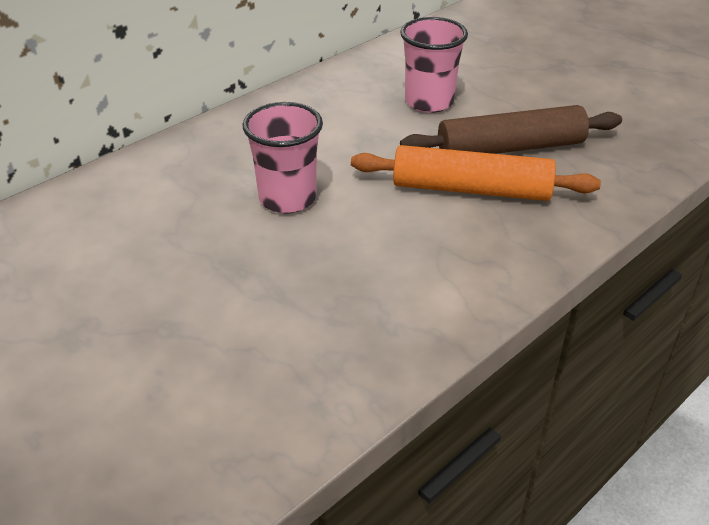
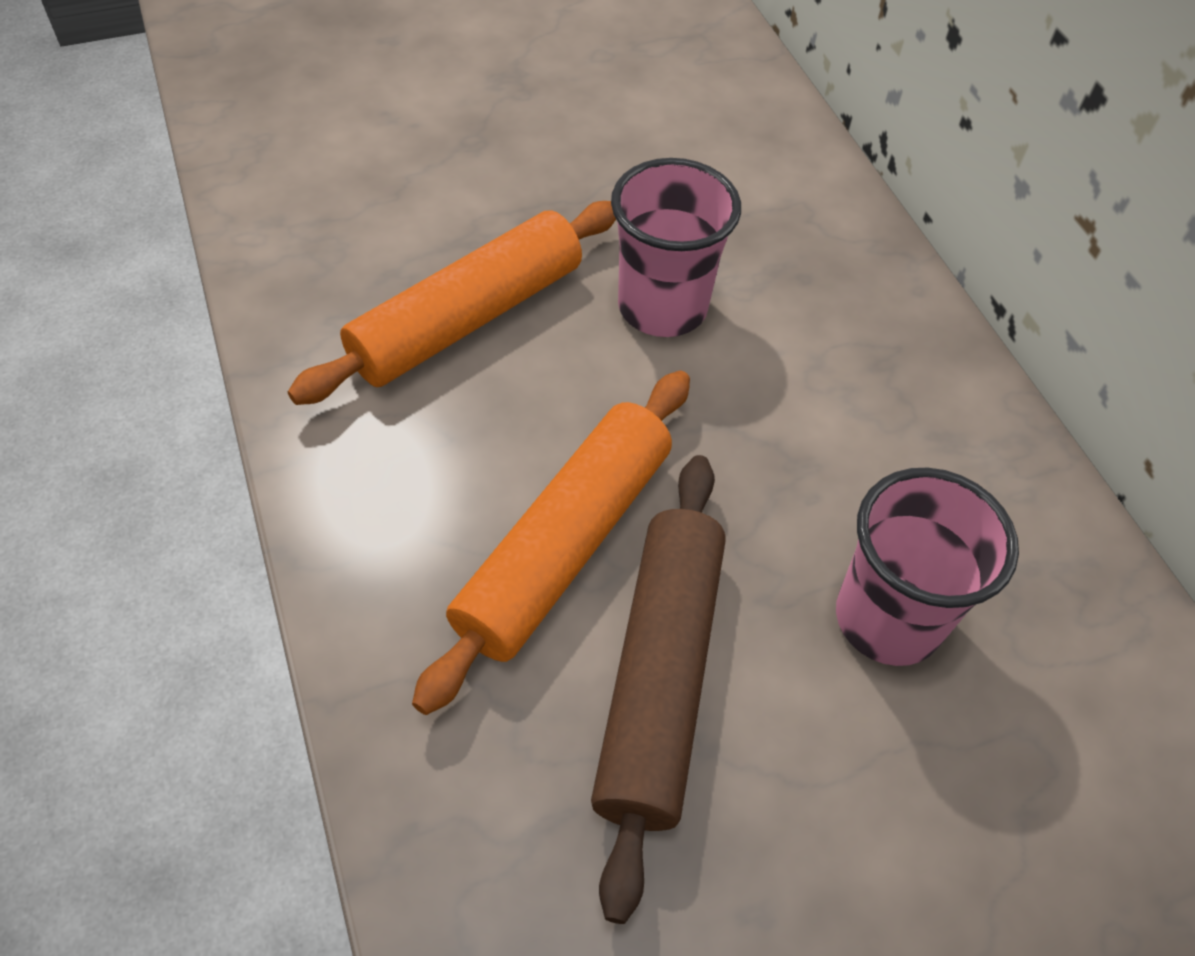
camera: 110 degrees right, 15 degrees up
none -> orange rolling pin [288,201,616,405]

